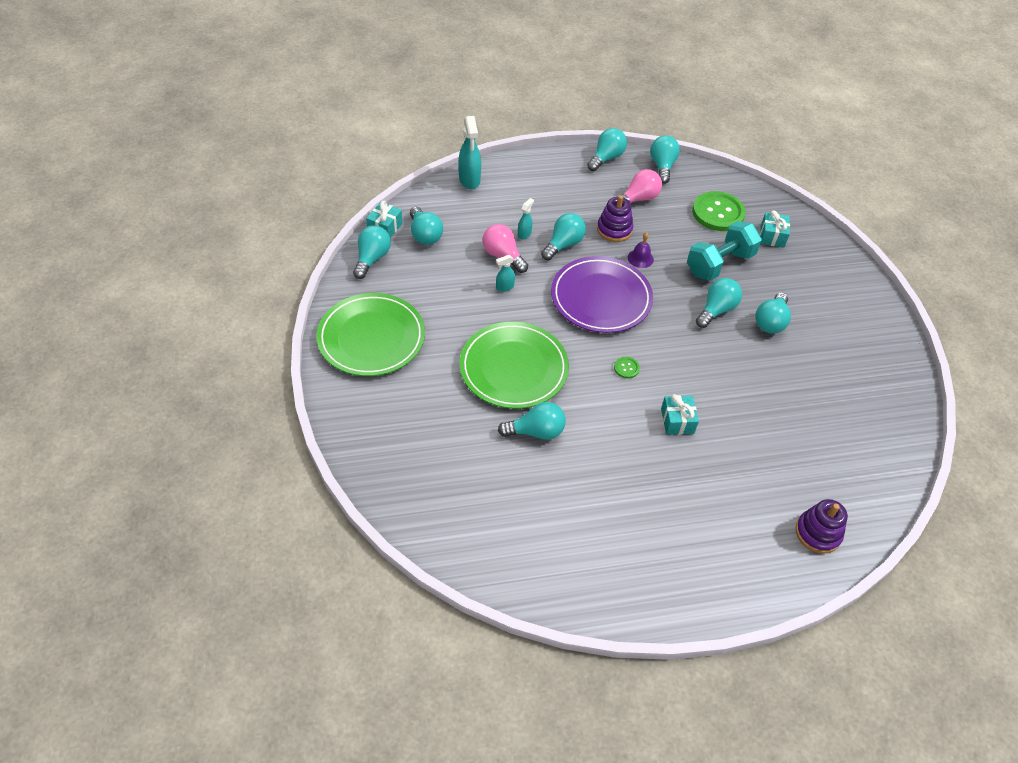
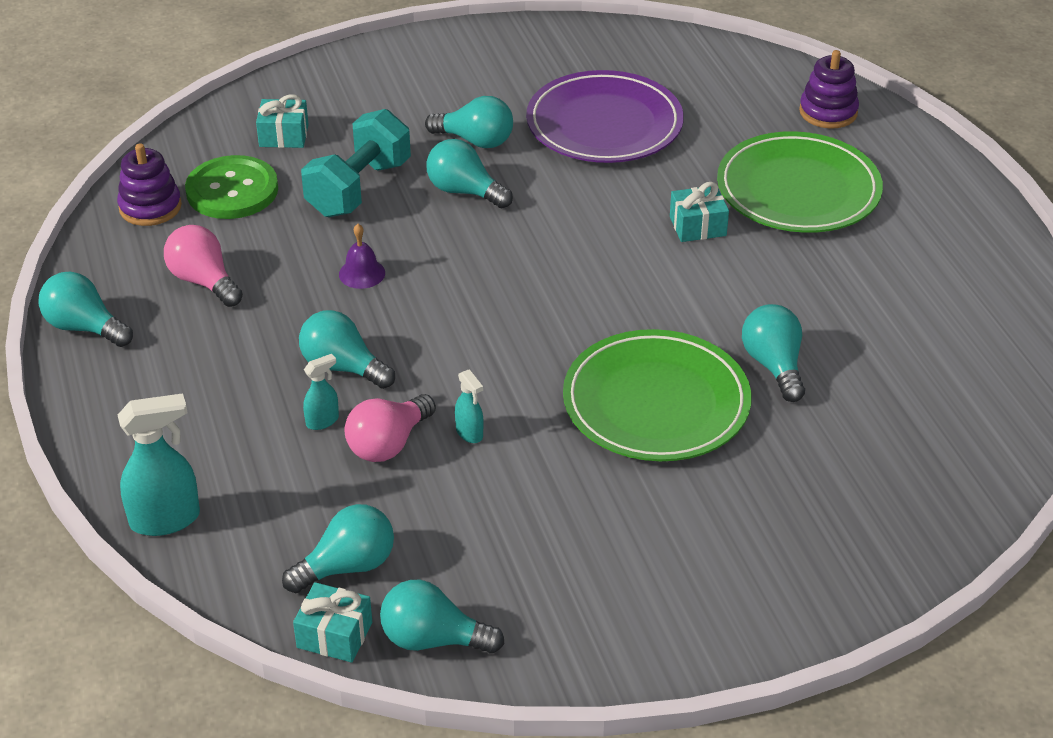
camera: 95 degrees left, 10 degrees down
green plate [316,293,425,376] -> green plate moved to [717,131,883,233]
turquoise spray bottle [518,198,534,240] -> turquoise spray bottle turned 120 degrees clockwise [303,354,339,430]
purple plate [551,256,653,333] -> purple plate moved to [526,70,684,163]
purple stacking toy [597,195,633,242] -> purple stacking toy moved to [117,143,182,226]
green button [614,357,640,379] -> none
turquoise light bulb [650,135,680,184] -> none
turquoise dumbbell [687,221,762,281] -> turquoise dumbbell turned 75 degrees clockwise [301,109,411,217]

